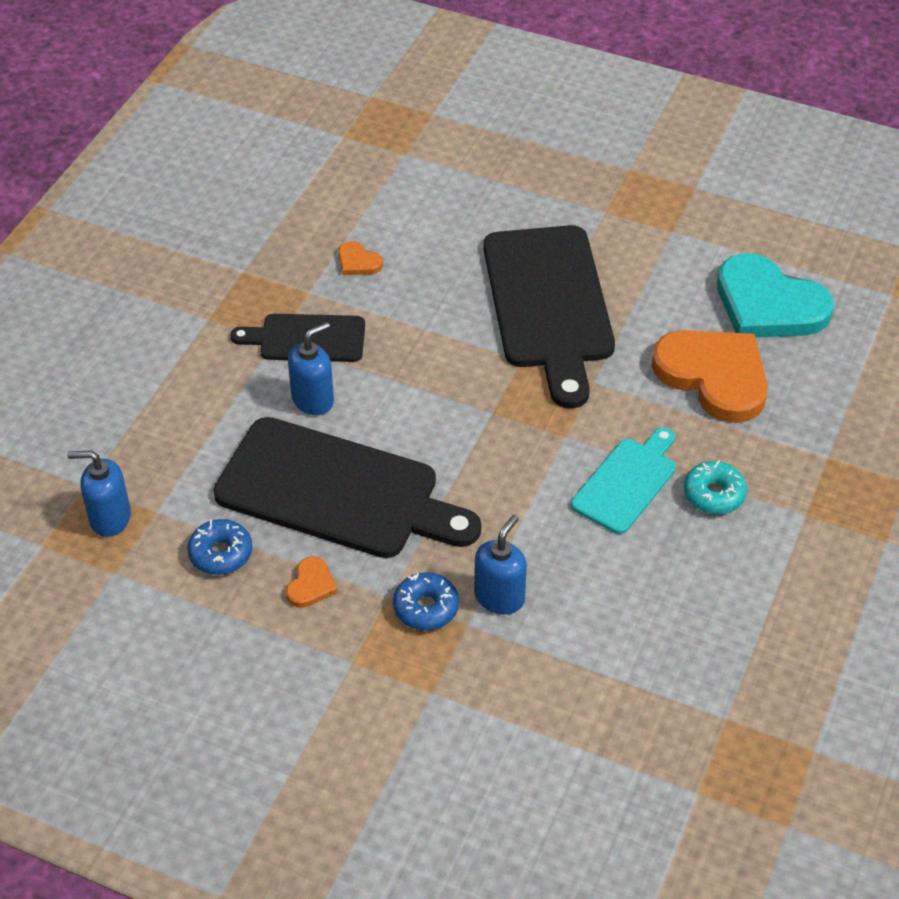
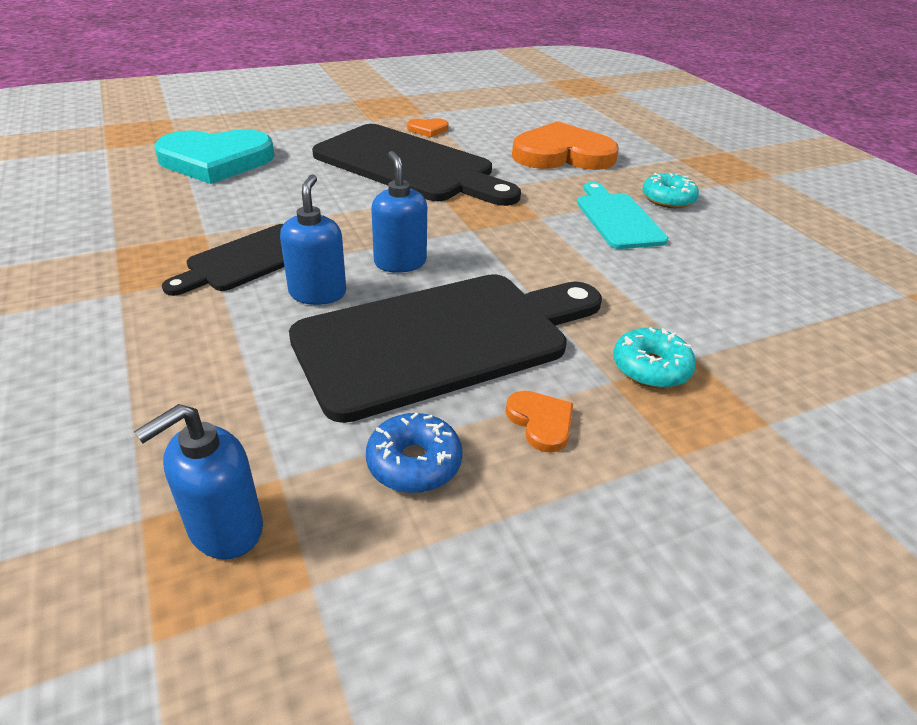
camera: 50 degrees left, 10 degrees down
orange heart [338,241,383,275] -> orange heart moved to [407,118,448,137]
blue donut [393,572,459,630] -> turquoise donut [613,327,696,388]
blue soap dispenser [474,515,527,615] -> blue soap dispenser moved to [371,151,427,273]
turquoise heart [717,253,834,338] -> turquoise heart moved to [154,129,274,184]

